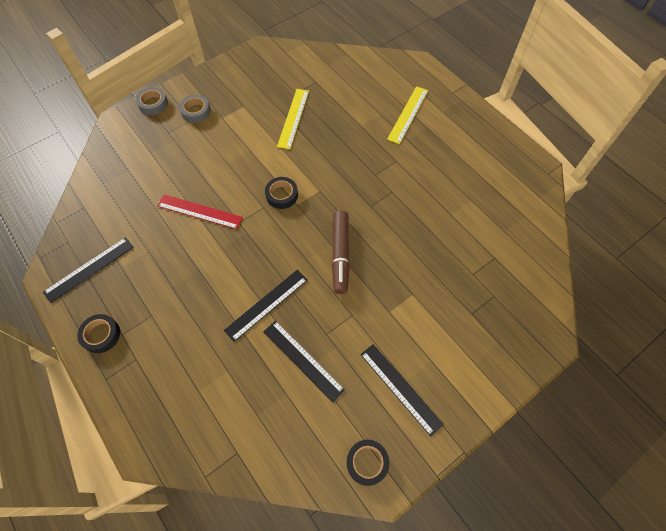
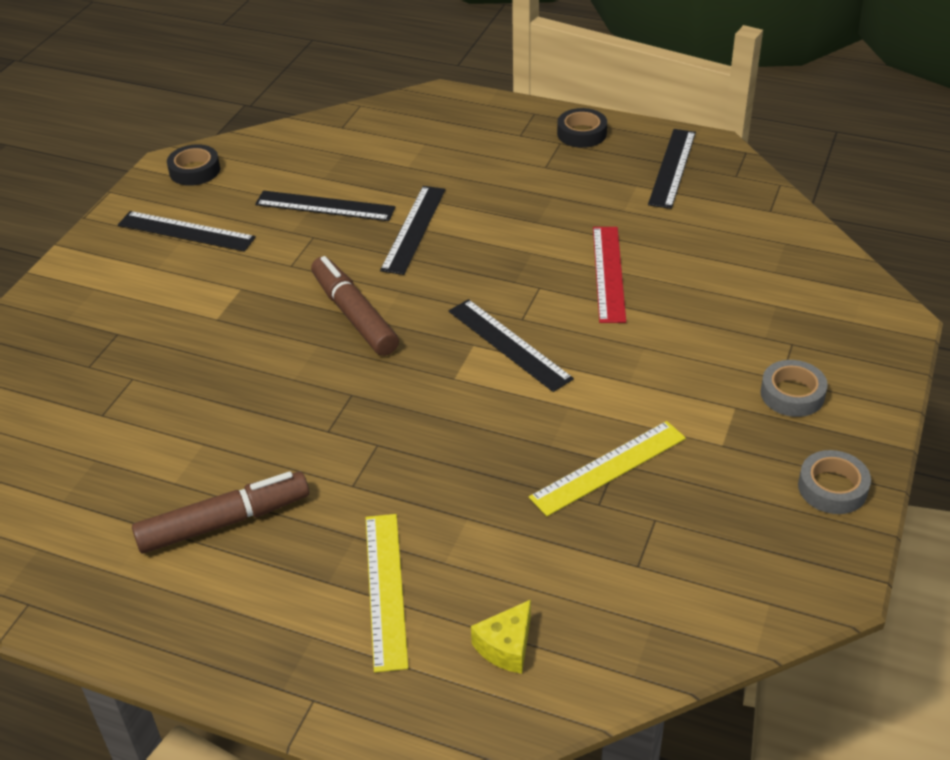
camera: 150 degrees right, 20 degrees down
grey tape [136,87,168,115] -> grey tape moved to [798,450,871,514]
red ruler [157,195,243,229] -> red ruler turned 75 degrees counterclockwise [593,227,626,323]
black tape [265,177,298,209] -> black ruler [449,299,574,392]
yellow ruler [277,89,309,149] -> yellow ruler turned 75 degrees clockwise [529,421,686,516]
none -> brown marker [132,472,309,554]
none -> yellow cheese [471,600,531,674]

